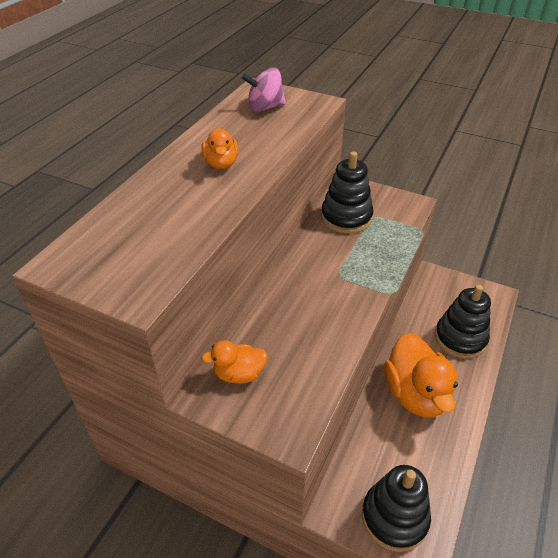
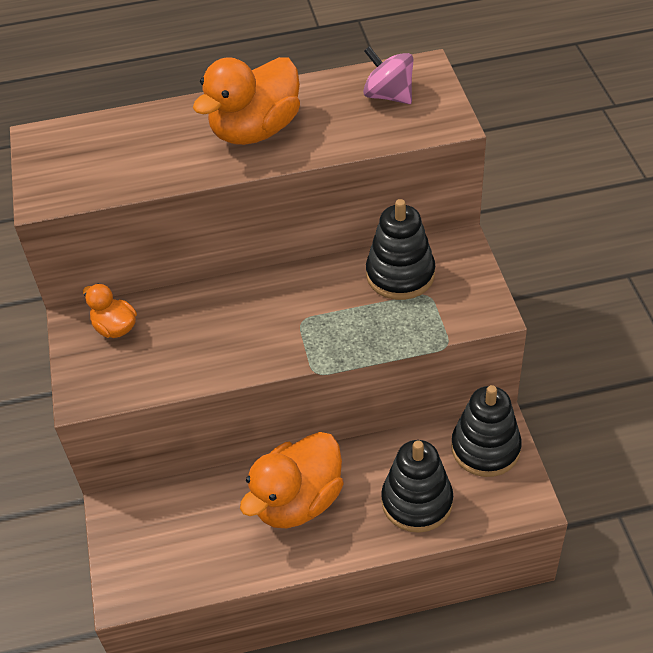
camera: 55 degrees right, 5 degrees up
orange duck [201,128,239,169] -> orange duck [193,57,300,145], size x1.91
black stacking toy [362,465,431,552] -> black stacking toy moved to [451,385,522,477]

